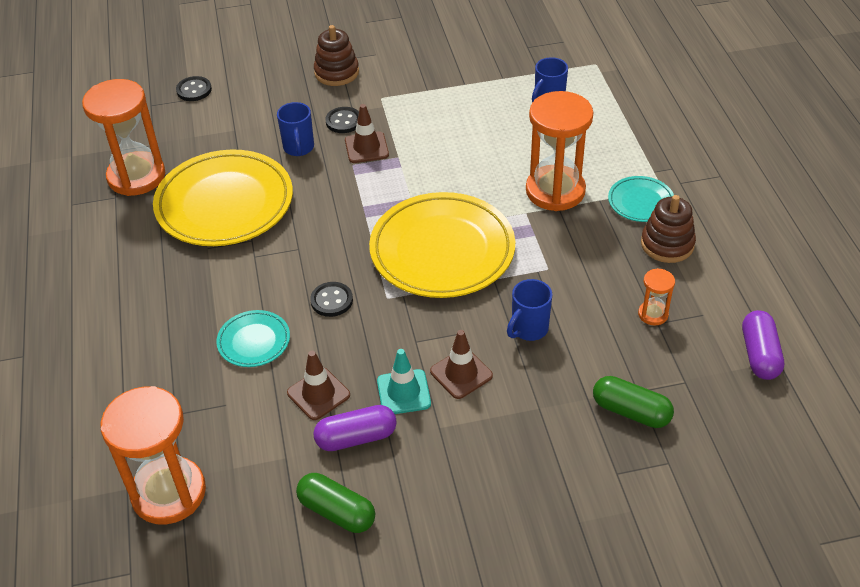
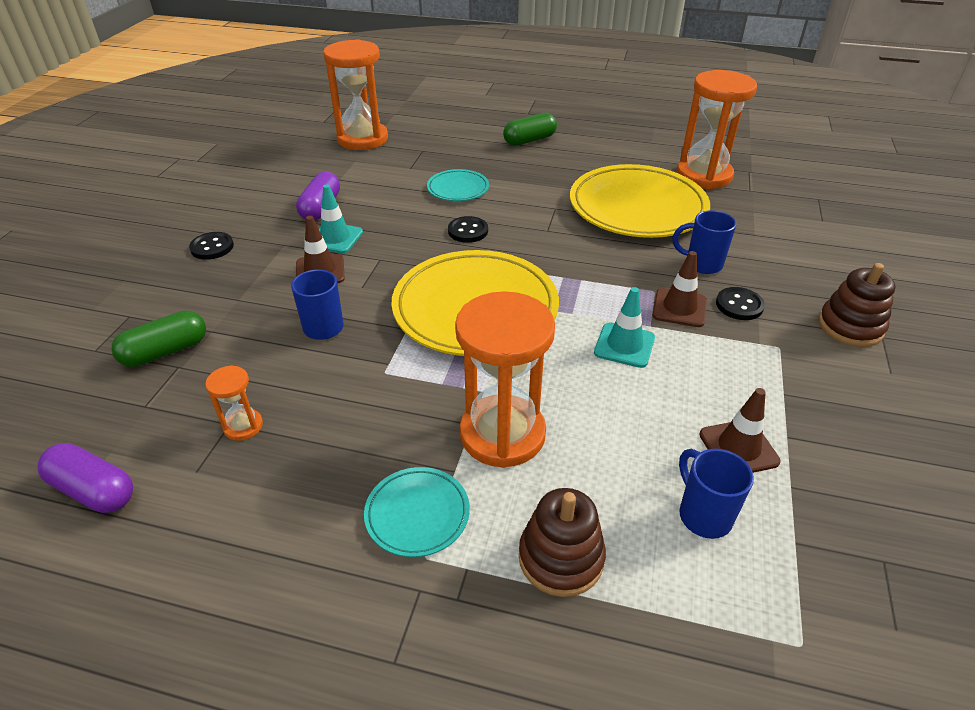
camera: 115 degrees right, 5 degrees down
black button [176,76,212,101] -> black button moved to [189,232,234,260]
brown traffic cone [287,351,350,420] -> brown traffic cone moved to [699,388,781,473]
green capsule [296,473,375,533] -> green capsule moved to [503,113,557,146]
brown stacking toy [641,195,696,263] -> brown stacking toy moved to [519,488,606,597]
none -> turquoise traffic cone [594,287,655,368]

